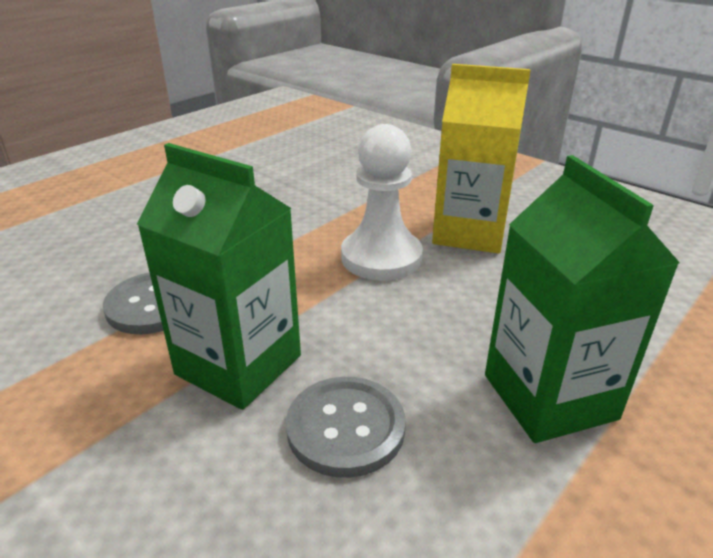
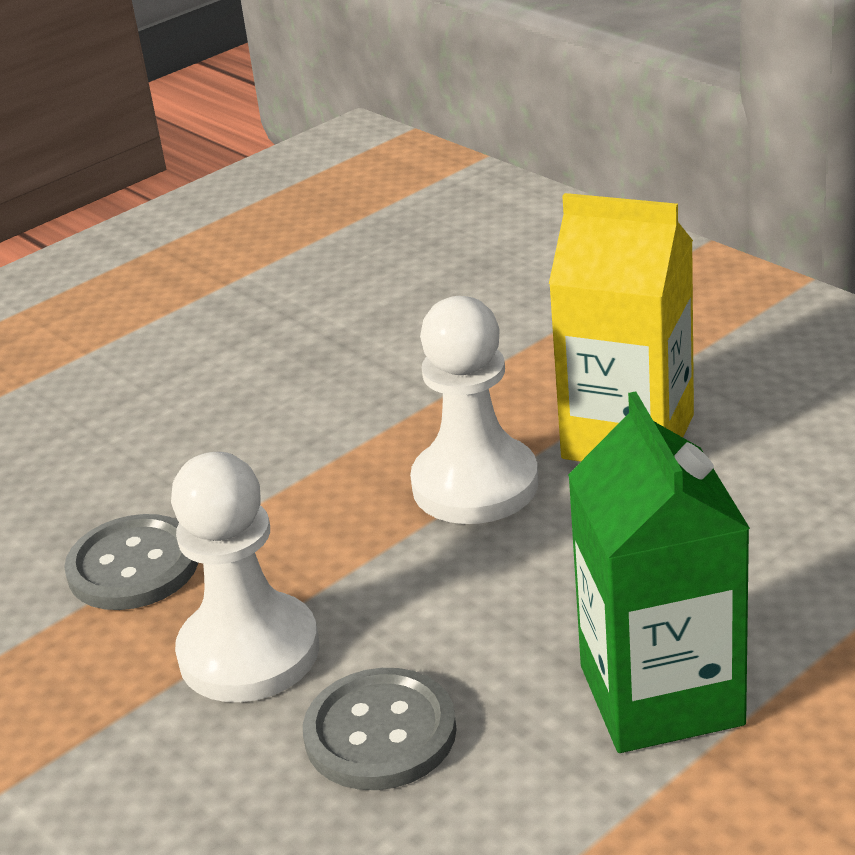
camera: 10 degrees right, 0 degrees up
green carton [137,143,301,410] -> white pawn [171,452,319,702]

